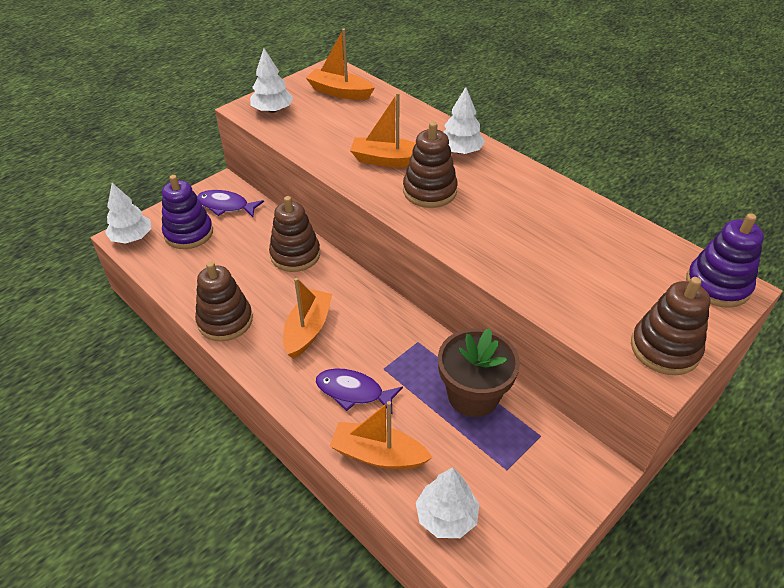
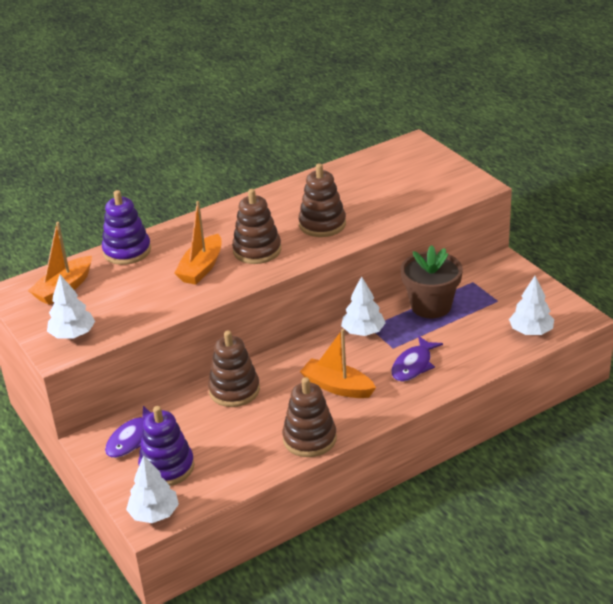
camera: 75 degrees left, 10 degrees down
orange boat [330,401,433,469] -> none
white tree [443,87,485,154] -> white tree moved to [341,276,386,336]
brown stacking toy [631,277,710,375] -> brown stacking toy moved to [298,163,346,237]
purple stacking toy [686,213,764,308] -> purple stacking toy moved to [102,190,151,265]

